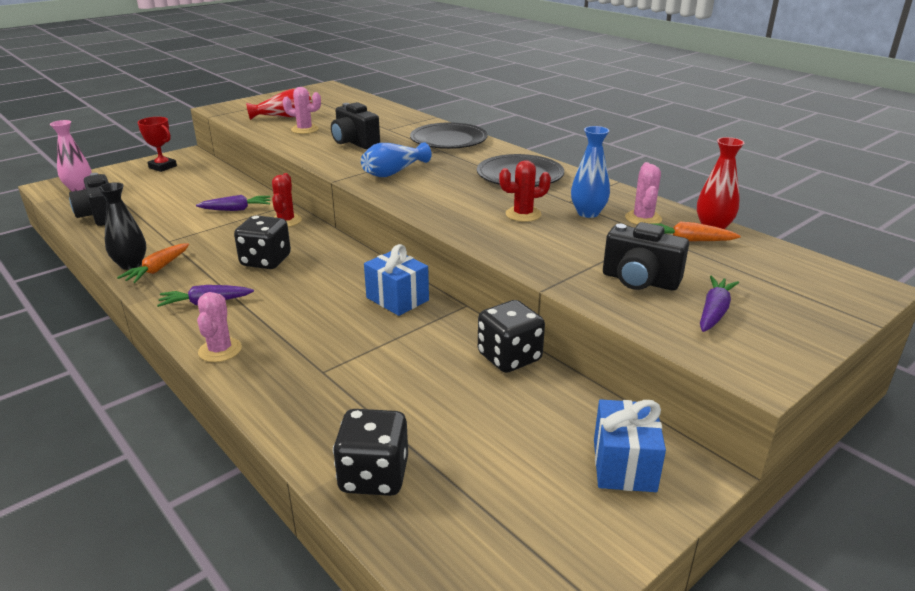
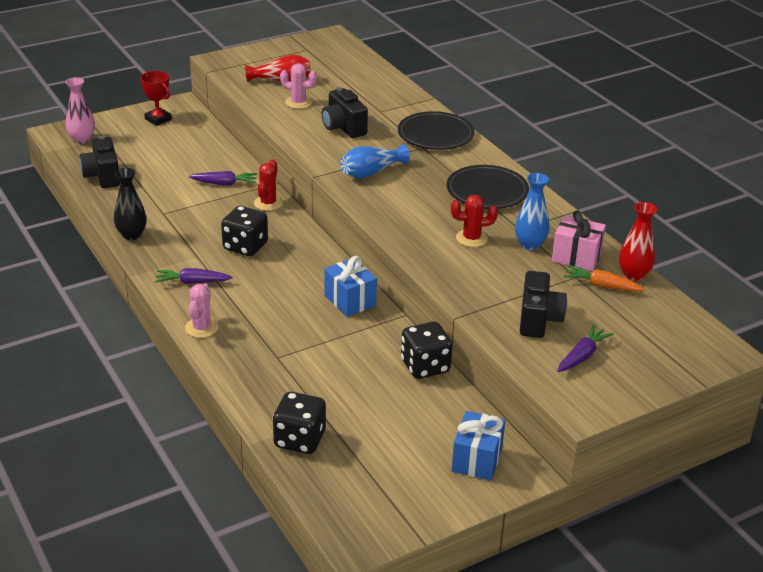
camera: 10 degrees right, 5 degrees up
orange carrot [117,243,189,283] -> none
black camera [603,222,689,291] -> black camera turned 120 degrees counterclockwise [520,271,567,338]
pink cactus [625,162,662,225] -> pink gift [552,210,606,271]

